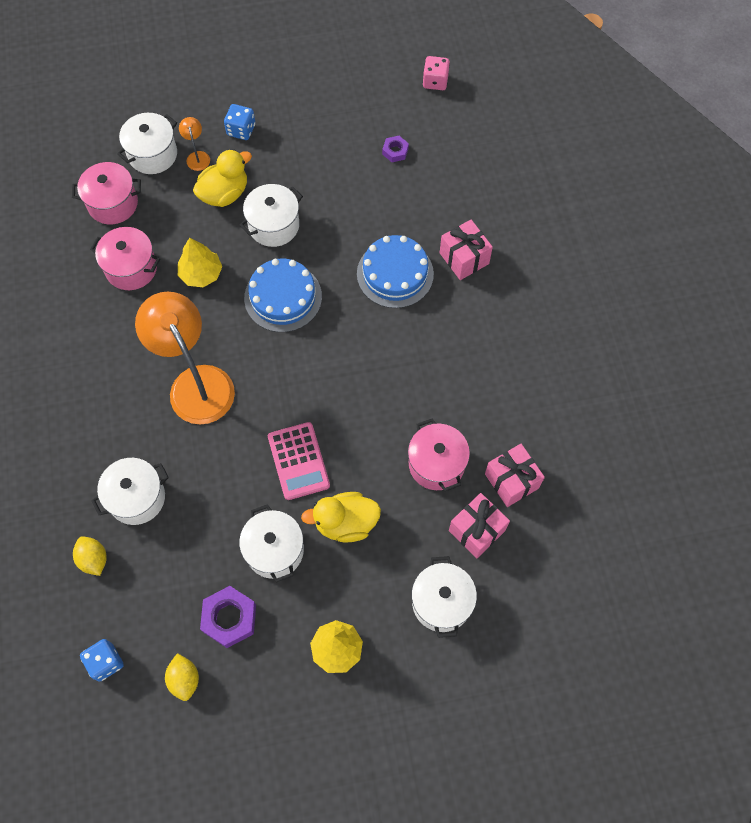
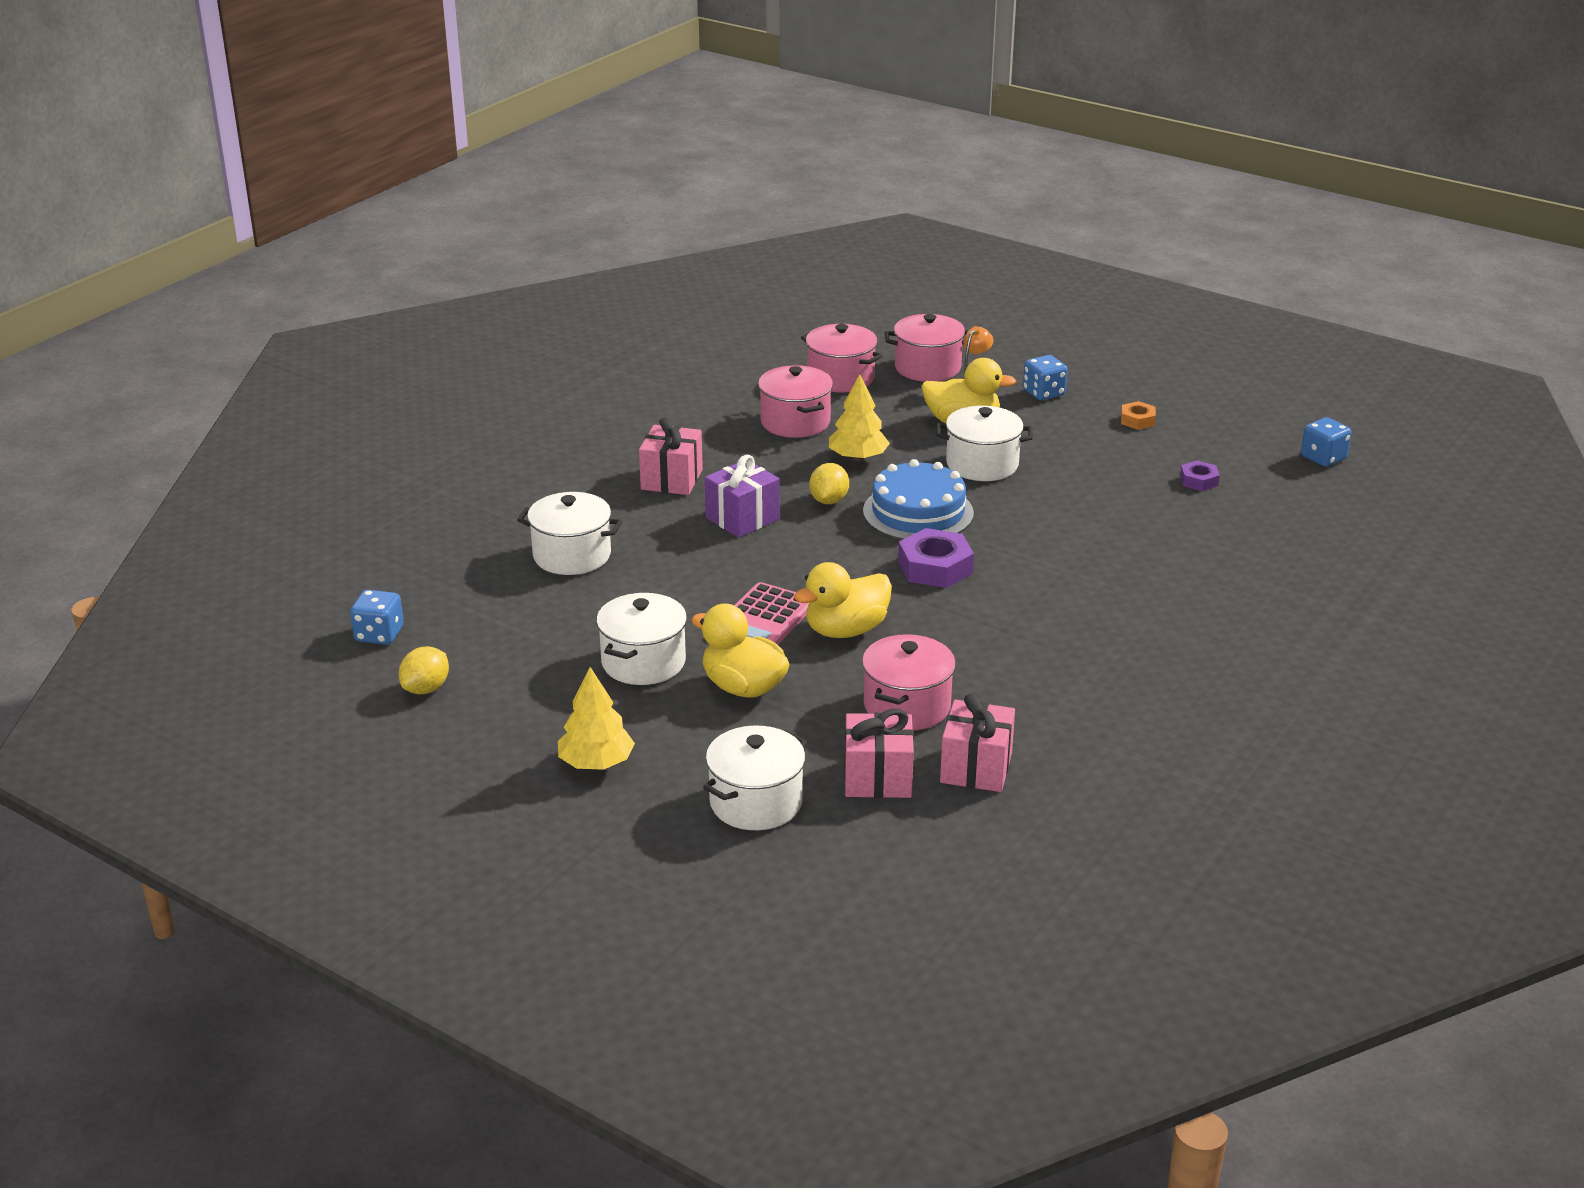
camera: 45 degrees right, 35 degrees down
yellow lemon [73,536,106,576] -> yellow lemon moved to [809,463,849,504]
white pot [117,113,177,174] -> pink pot [885,314,969,382]
orange lamp [135,292,235,424] -> purple gift [705,455,780,538]
purple nut [200,586,256,648] -> purple nut moved to [898,528,974,588]
blue cake [357,235,434,308] -> none
pink dice [423,56,450,90] -> blue dice [1301,417,1352,467]
pink gift [440,220,493,280] -> pink gift moved to [639,417,703,495]
none -> yellow duck [794,562,892,638]
none -> orange nut [1121,401,1156,430]

